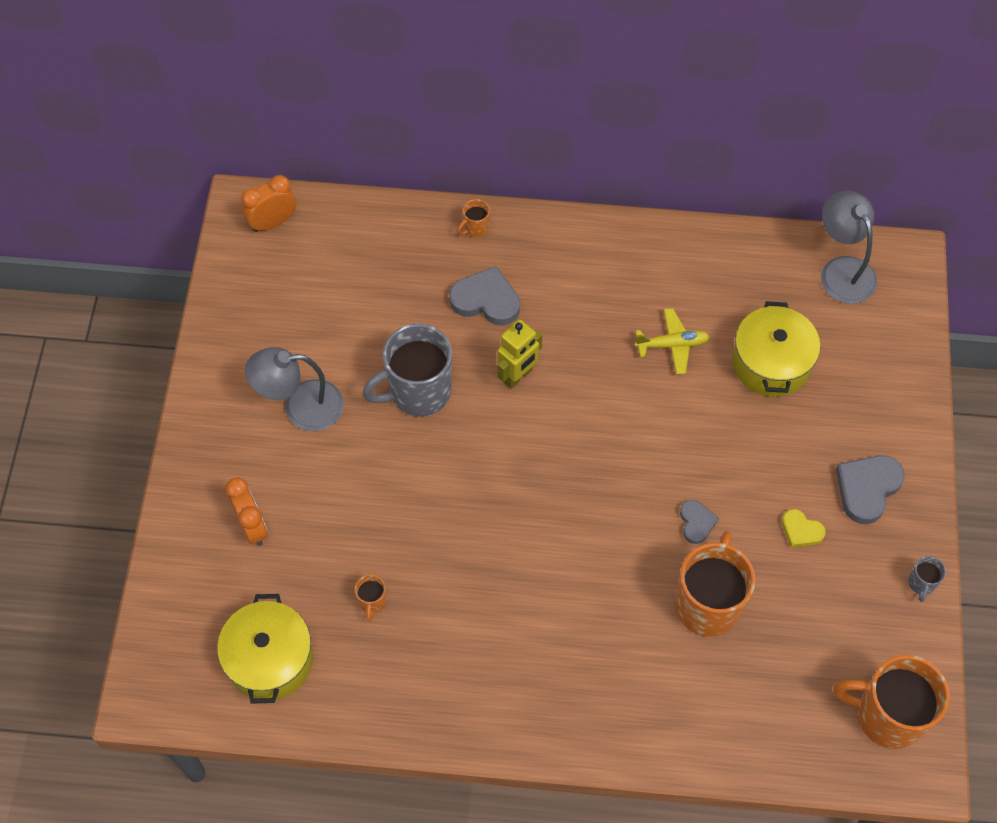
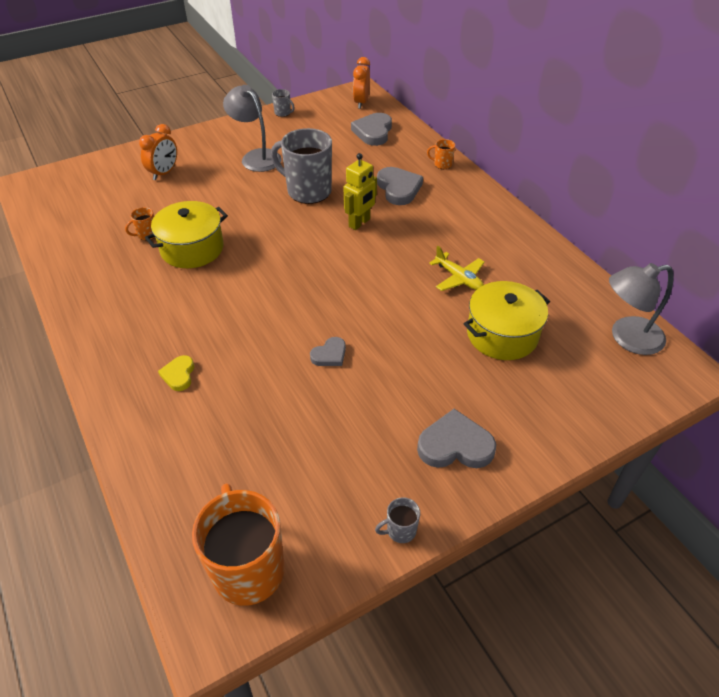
camera: 55 degrees right, 15 degrees down
yellow pot [217,594,313,704] -> yellow pot moved to [145,201,228,268]
orange clock [241,175,296,232] -> orange clock turned 105 degrees counterclockwise [353,57,370,109]
yellow robot [497,319,542,389] -> yellow robot turned 60 degrees counterclockwise [344,153,377,230]
orange mug [675,531,755,637] -> none
yellow heart [782,509,826,547] -> yellow heart moved to [158,355,194,391]
grey lamp [821,191,877,304] -> grey lamp turned 135 degrees counterclockwise [609,263,674,355]
none -> grey mug [272,89,295,117]
none -> grey heart [351,113,392,146]

